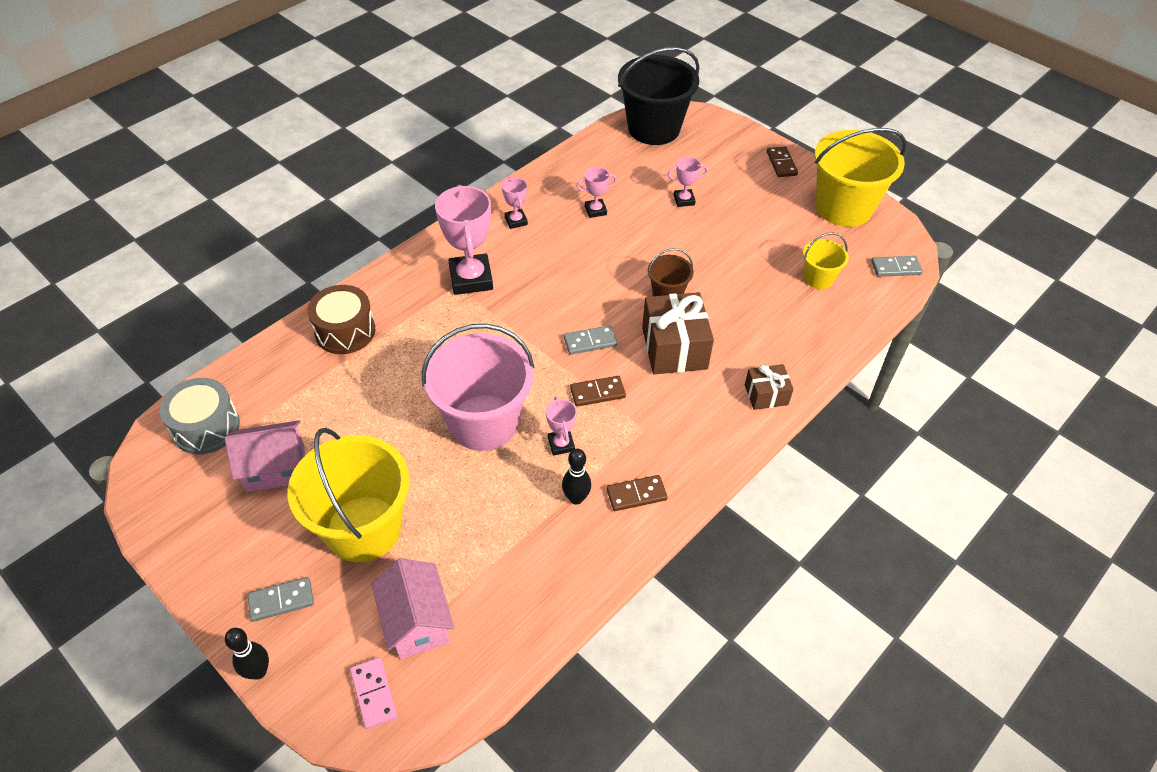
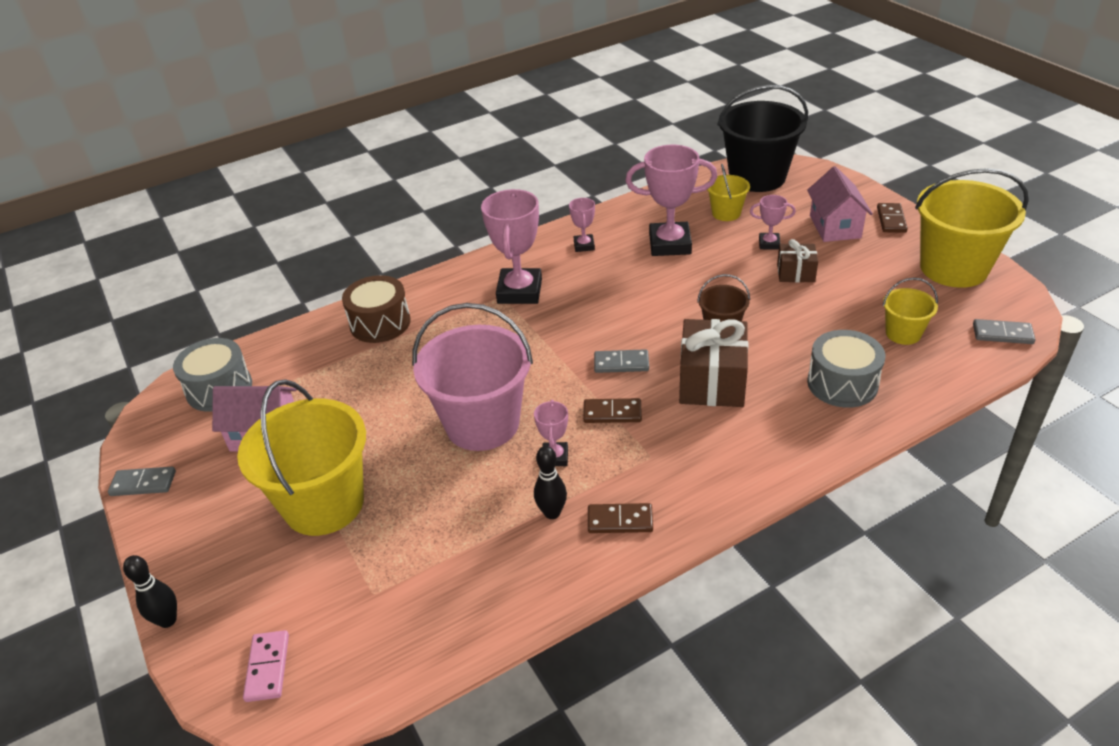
camera: 20 degrees right, 10 degrees down
grey domino [248,577,314,622] -> grey domino moved to [108,467,176,496]
pink house [371,558,454,659] -> pink house moved to [807,166,873,242]
pink trophy [577,167,617,218] -> pink trophy [625,145,717,256], size x2.00
brown gift [745,364,794,410] -> brown gift moved to [777,239,818,282]
none -> yellow bucket [707,164,750,221]
none -> grey drum [807,330,885,408]

